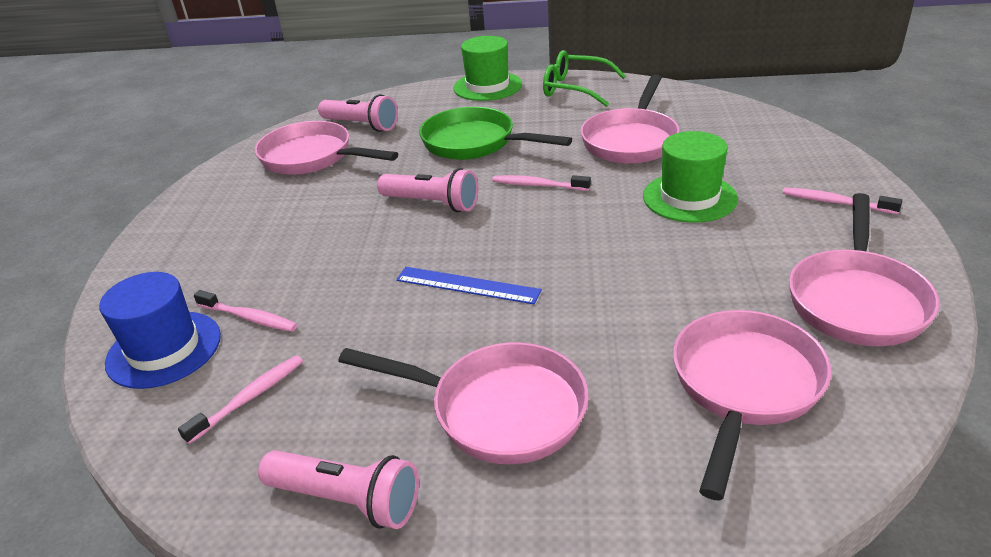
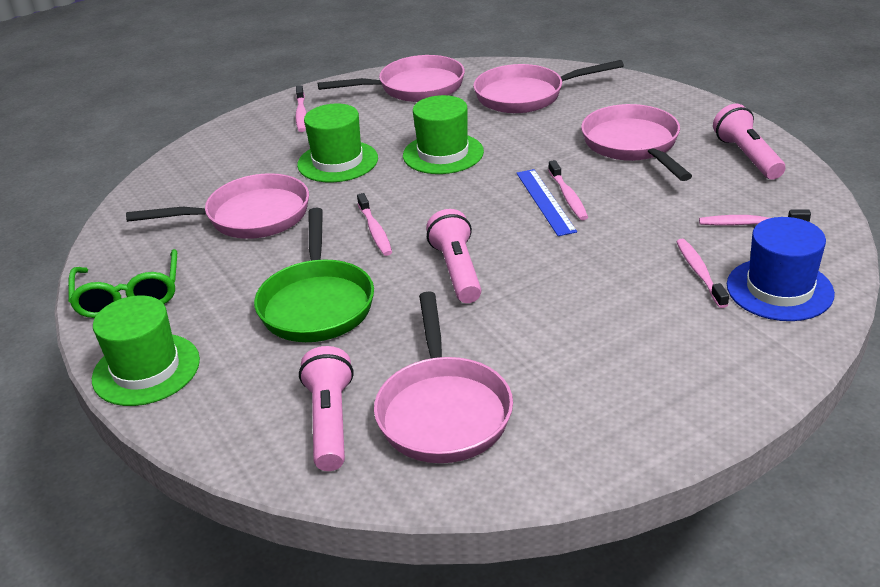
camera: 125 degrees left, 0 degrees up
none -> green hat [403,95,484,174]
none -> pink toothbrush [548,160,588,220]

